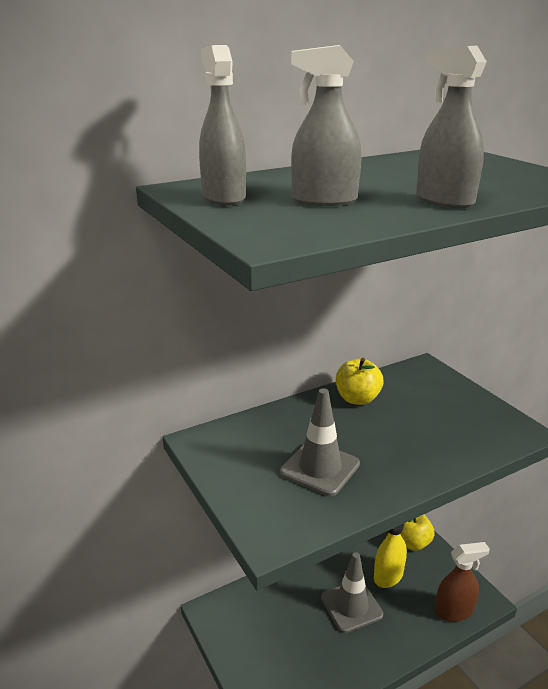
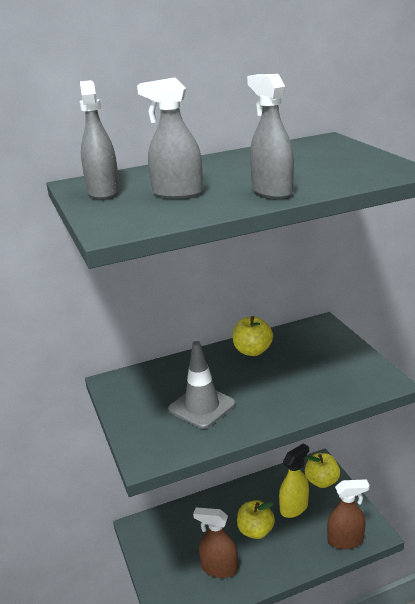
camera: 10 degrees right, 0 degrees up
grey traffic cone [321,552,383,633] -> yellow apple [237,500,275,539]
none -> brown spray bottle [193,508,238,578]

